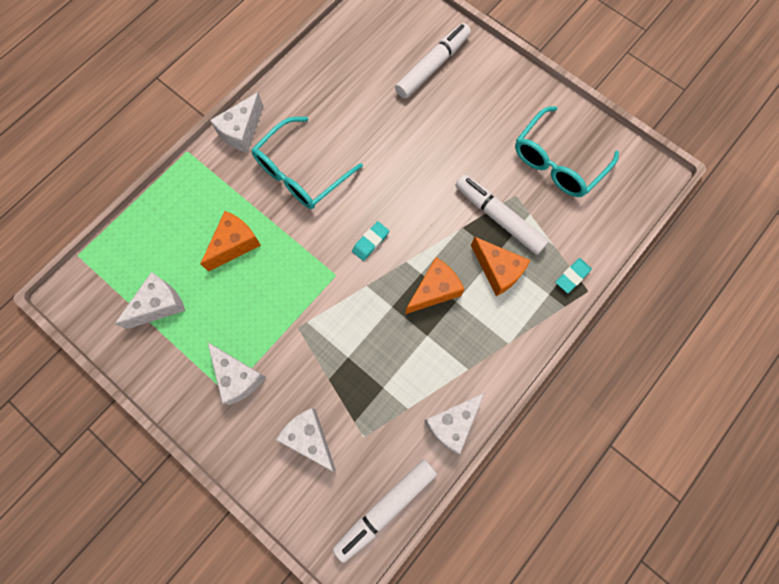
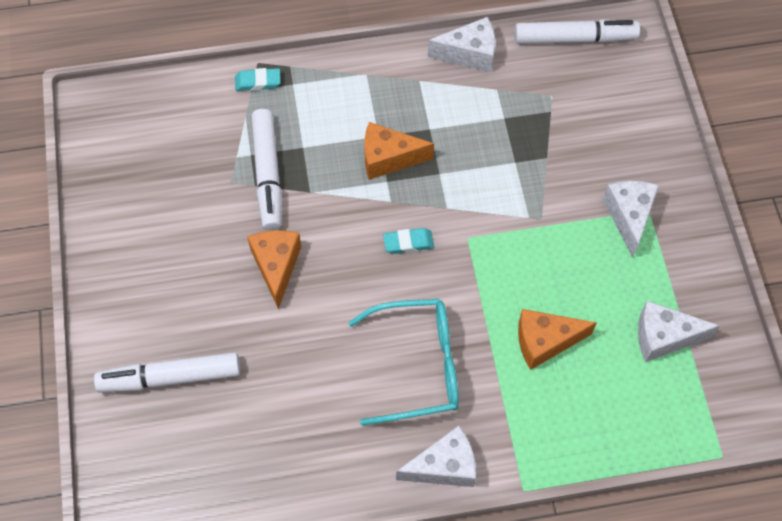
camera: 140 degrees left, 10 degrees down
white cheese [276,408,336,472] -> none
orange cheese [471,237,531,296] -> orange cheese moved to [247,230,301,309]
turquoise glasses [515,106,619,197] -> none

